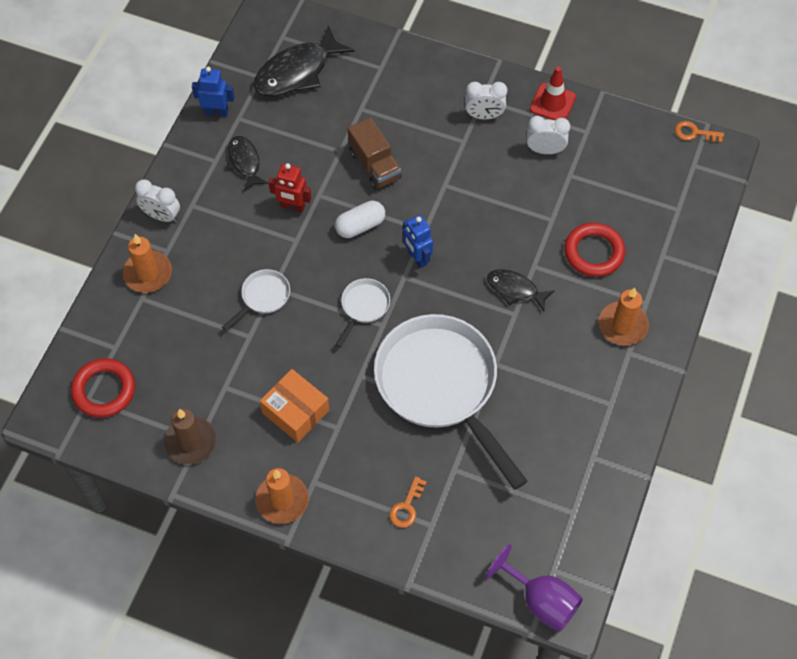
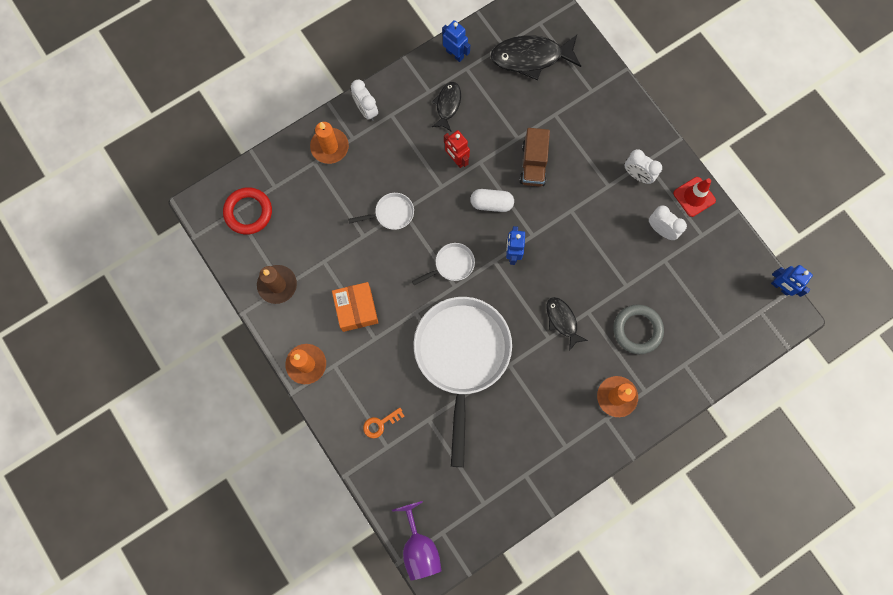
camera: 35 degrees right, 15 degrees up
red ring [564,223,625,277] -> grey ring [613,305,664,354]
orange key [675,121,724,143] -> blue robot [771,265,813,297]

